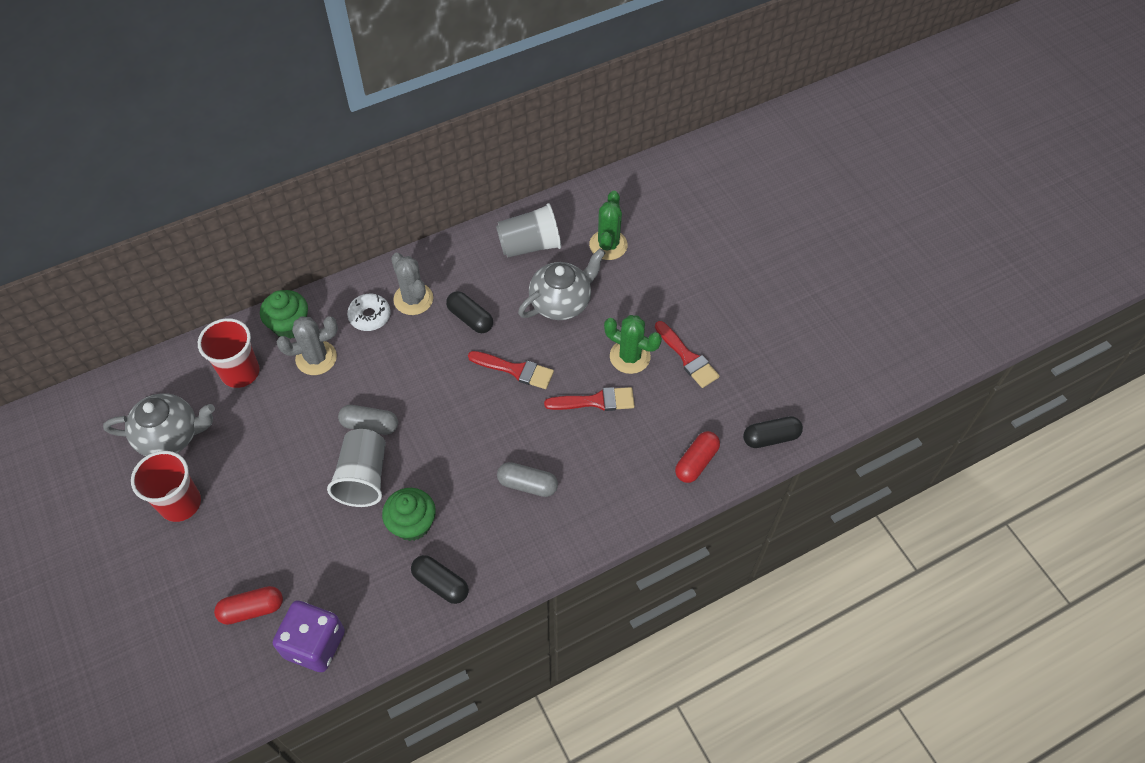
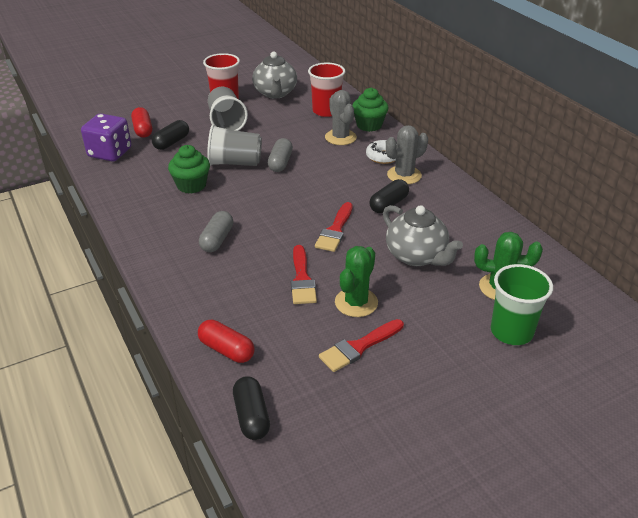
camera: 90 degrees right, 20 degrees down
black capsule [411,555,469,604] -> black capsule moved to [152,120,189,150]
grey cup [496,203,561,258] -> grey cup moved to [208,87,248,131]
none -> green cup [491,264,553,345]

